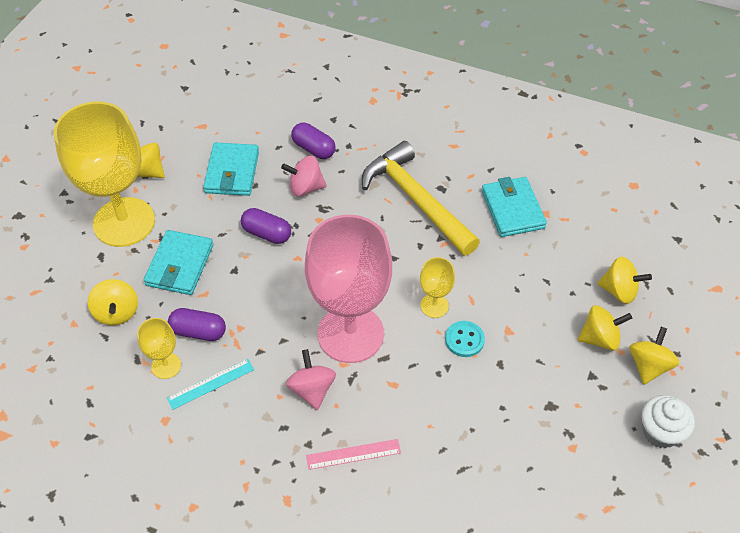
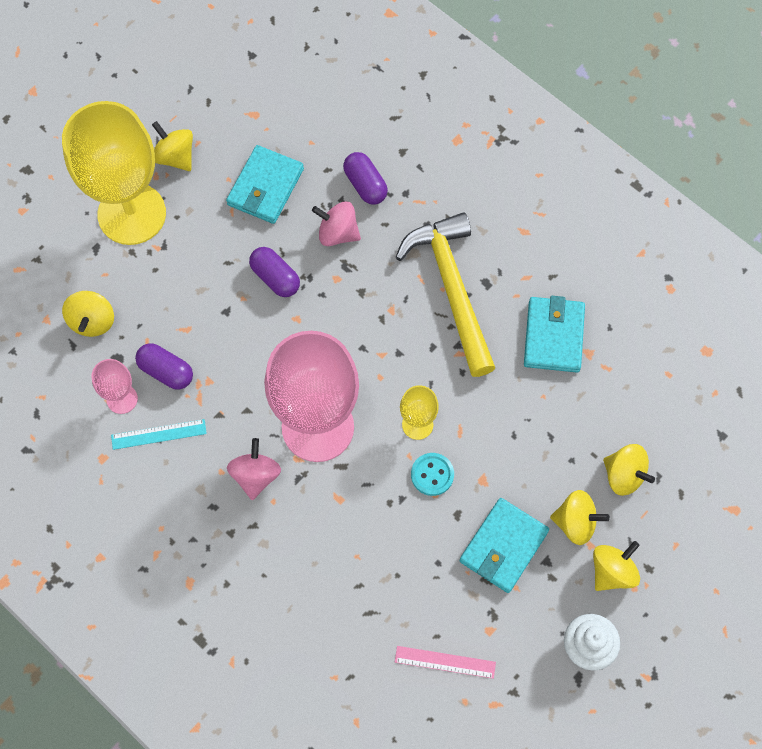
camera: 20 degrees right, 15 degrees up
yellow goblet [137,318,181,379] -> pink goblet [92,359,138,414]
turquoise wallet [144,230,213,295] -> turquoise wallet moved to [460,498,549,593]
pink ruler [306,439,401,470] -> pink ruler moved to [395,646,496,679]

